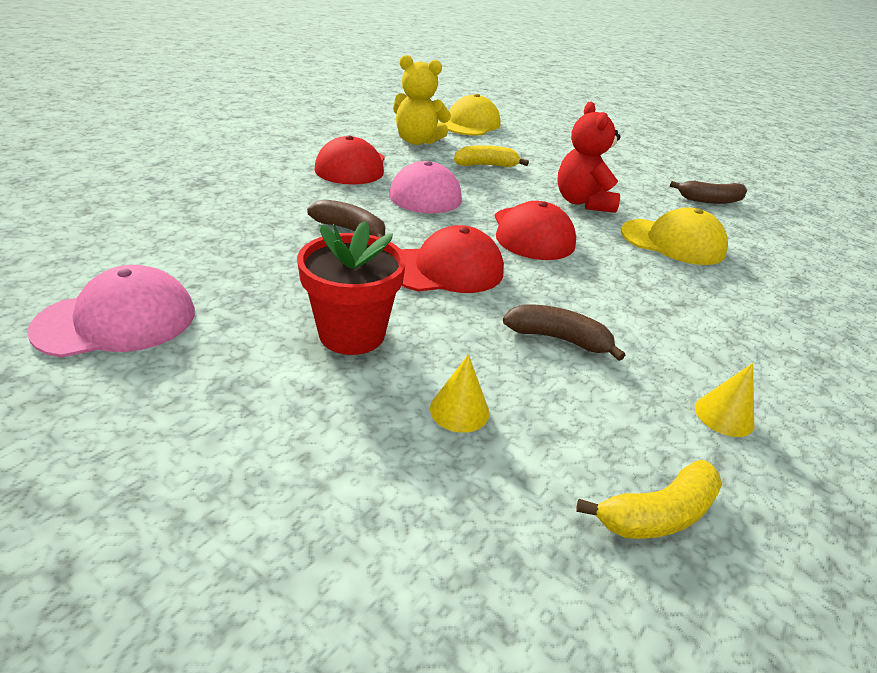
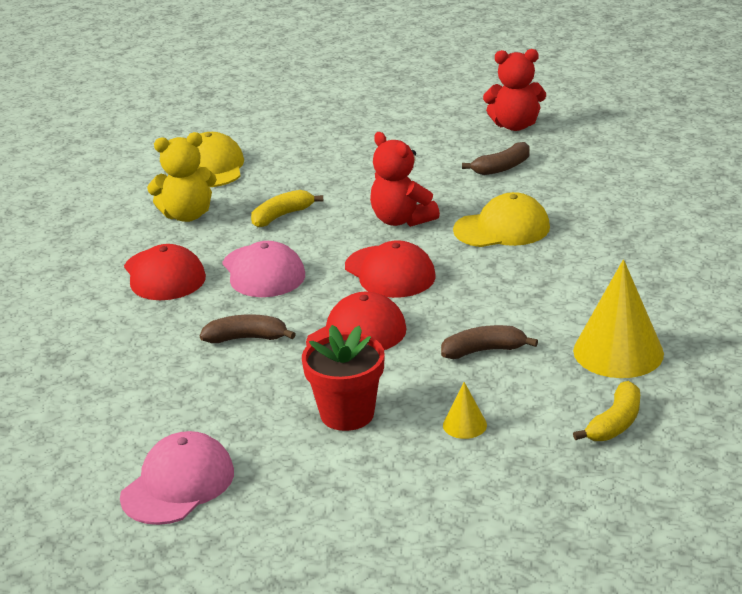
camera: 25 degrees left, 5 degrees down
yellow cone [695,363,754,437] -> yellow cone [573,259,664,378], size x2.16
none -> red teddy bear [483,49,546,131]

